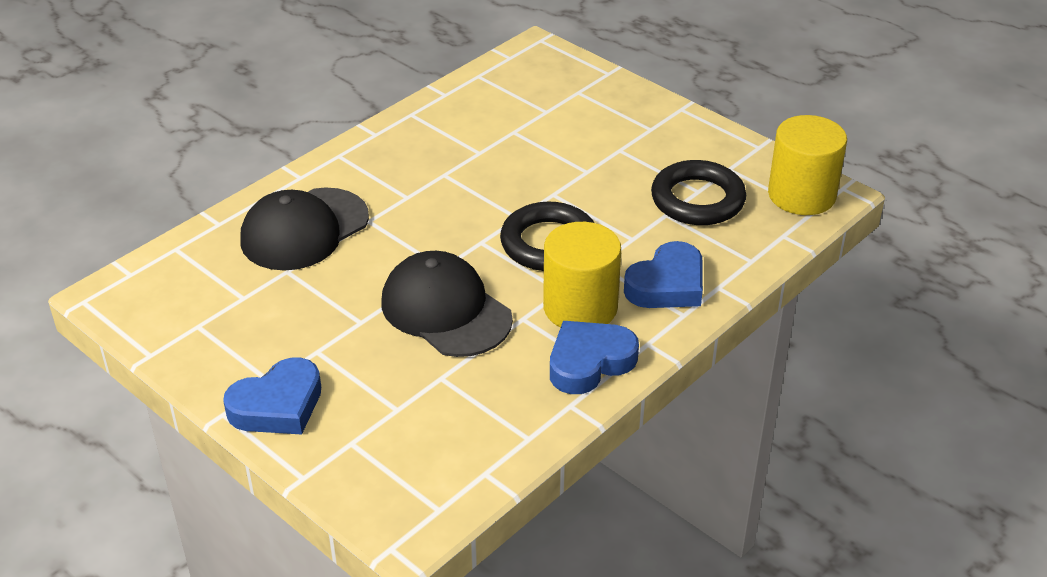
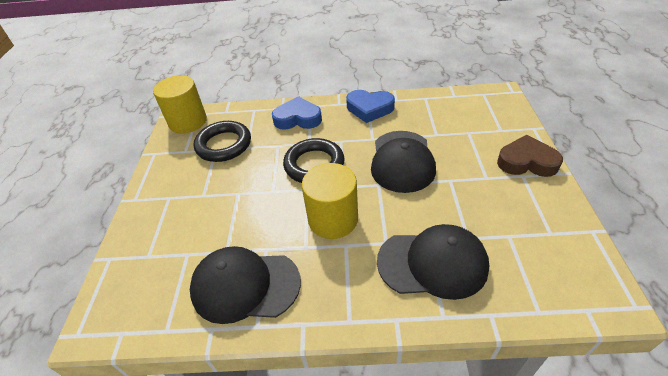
camera: 130 degrees left, 5 degrees up
blue heart [223,358,321,435] -> brown heart [497,135,563,177]
yellow cylinder [543,222,621,327] -> yellow cylinder moved to [302,163,358,239]
none -> black cap [190,246,301,324]

